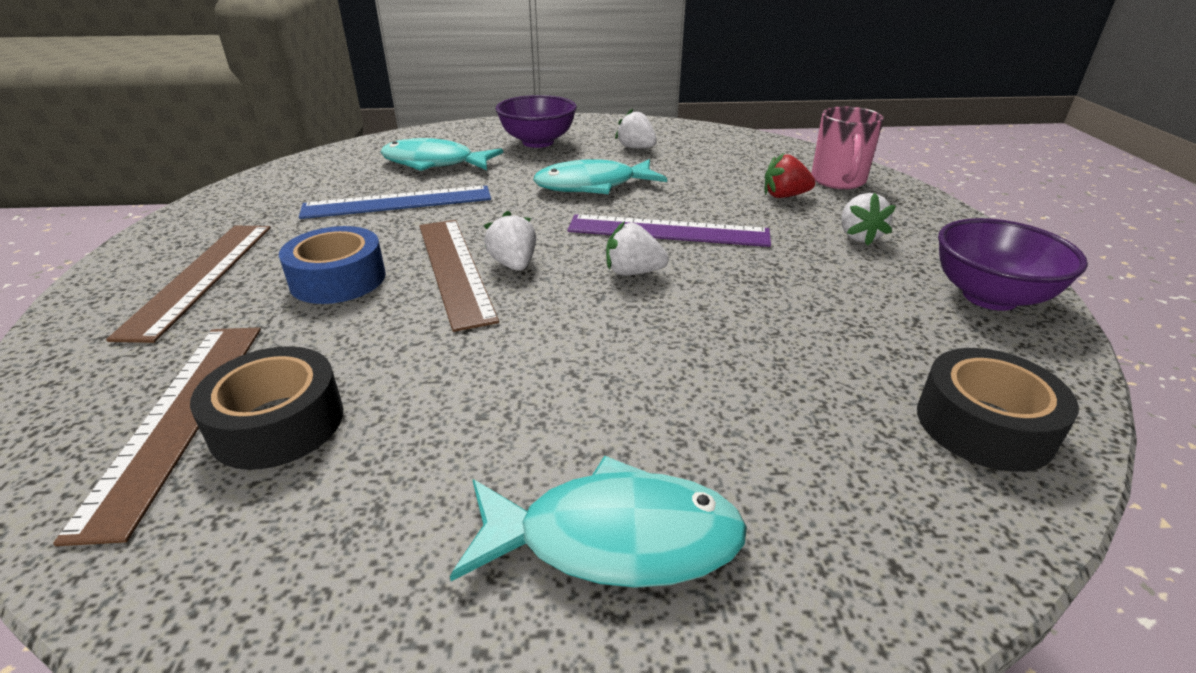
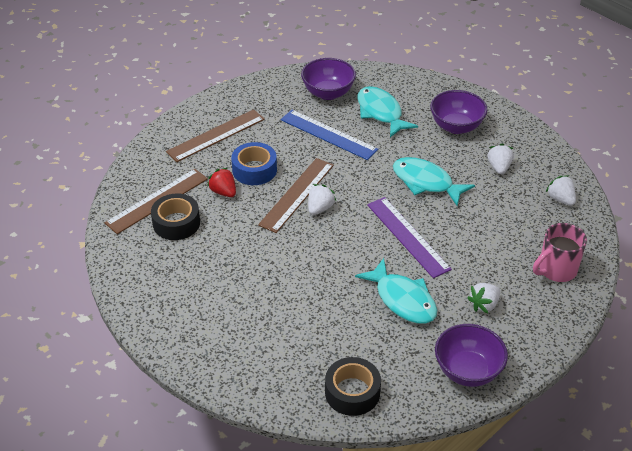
camera: 50 degrees right, 10 degrees up
turquoise fish [450,456,747,588] -> turquoise fish moved to [355,258,437,324]
white strawberry [606,221,669,276] -> white strawberry moved to [546,175,576,206]
red strawberry [764,153,816,198] -> red strawberry moved to [207,168,236,197]
none -> purple bowl [301,58,356,100]

